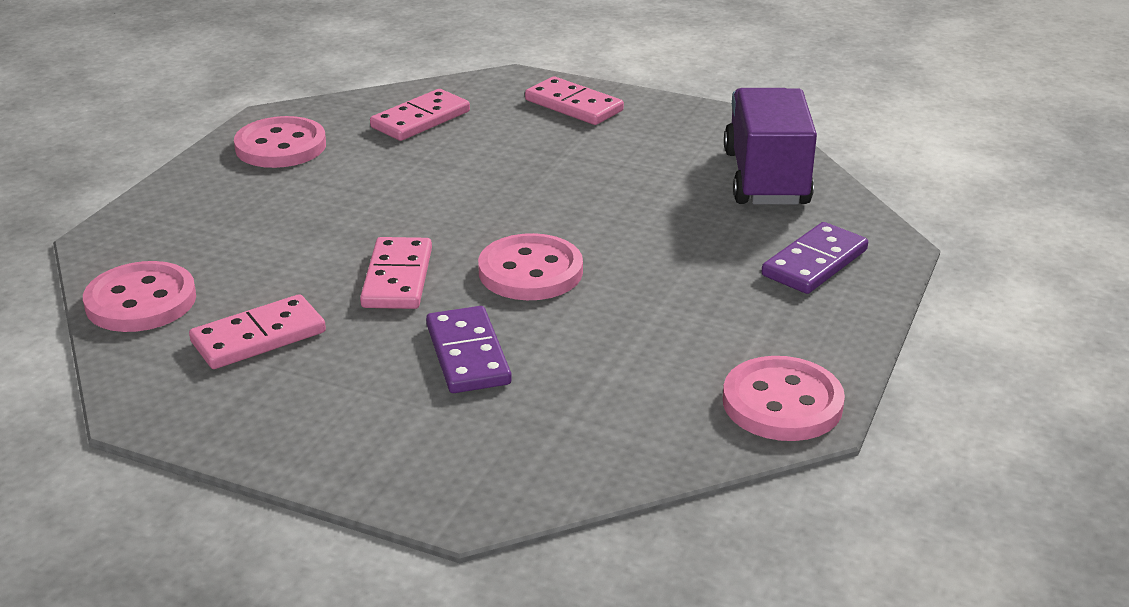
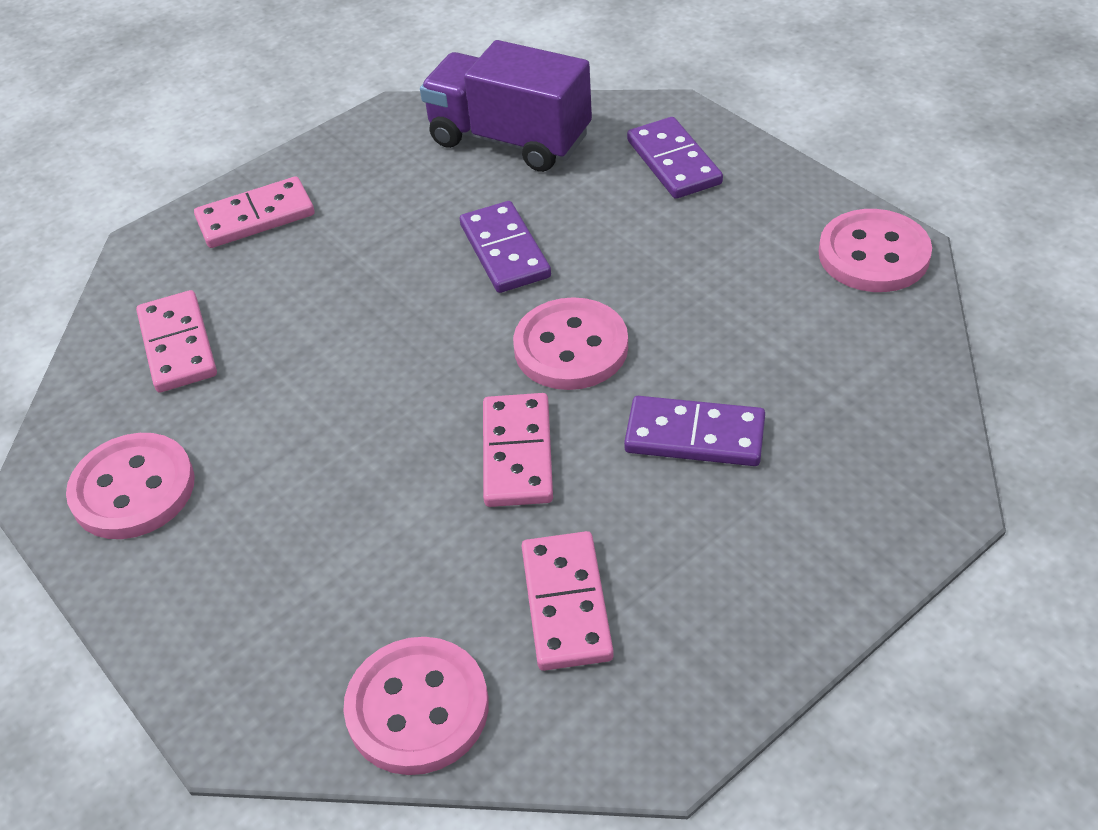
camera: 60 degrees left, 15 degrees up
pink domino [360,237,432,309] -> pink domino turned 60 degrees clockwise [483,393,553,507]
none -> purple domino [460,201,551,293]

